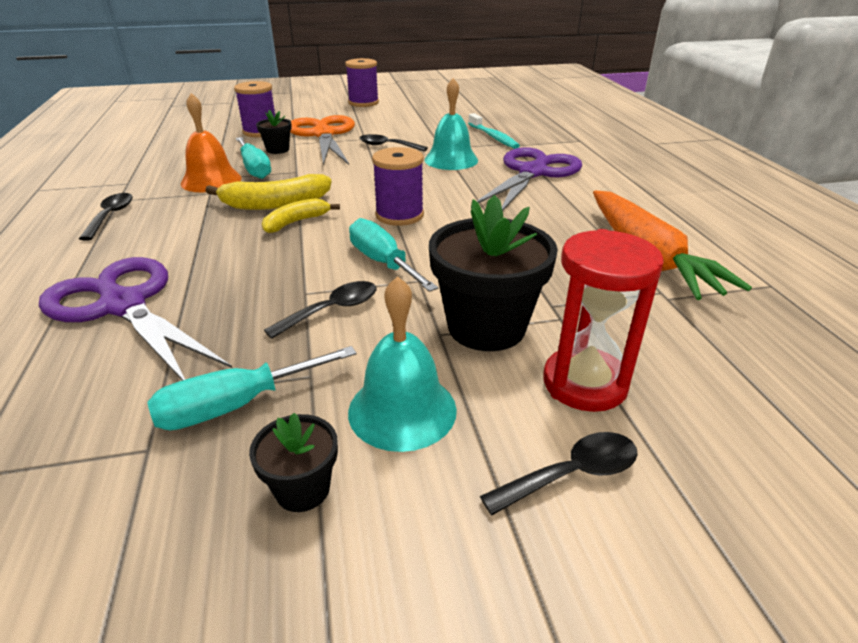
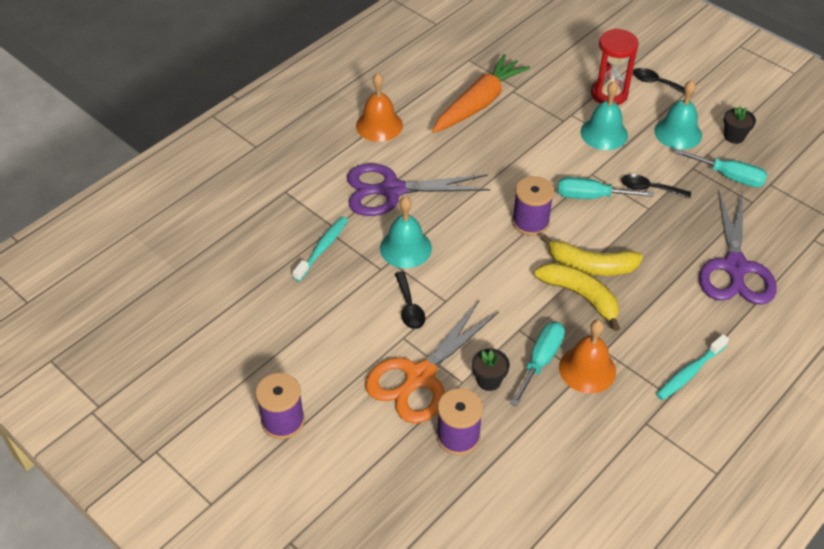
camera: 125 degrees left, 15 degrees up
black spoon [79,193,133,241] -> turquoise toothbrush [656,334,729,400]
yellow banana [262,198,340,233] -> yellow banana [541,234,643,276], size x1.56
turquoise screwdriver [349,218,438,292] -> turquoise screwdriver turned 75 degrees clockwise [558,177,654,199]
black flower pot [429,195,558,351] -> turquoise bell [581,81,628,150]
none -> orange bell [356,73,403,142]

